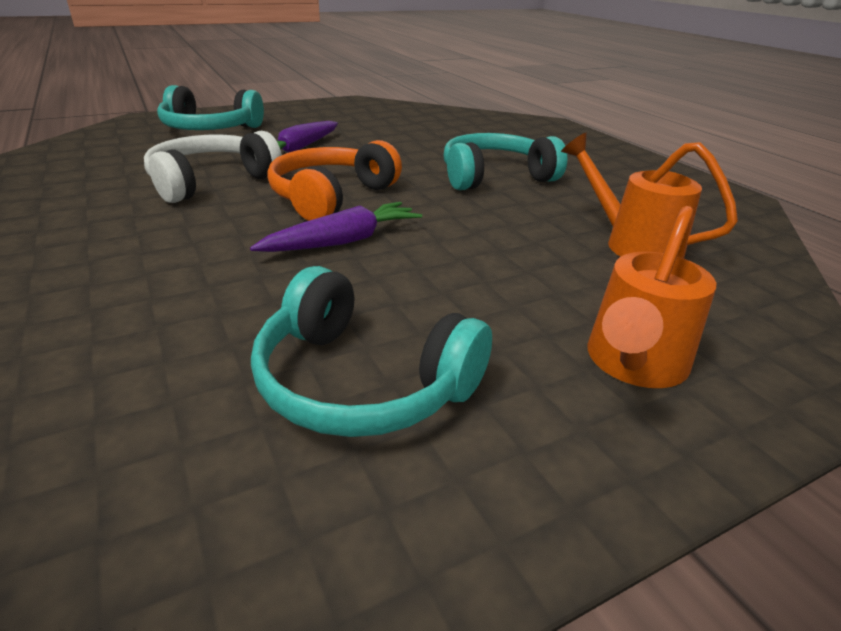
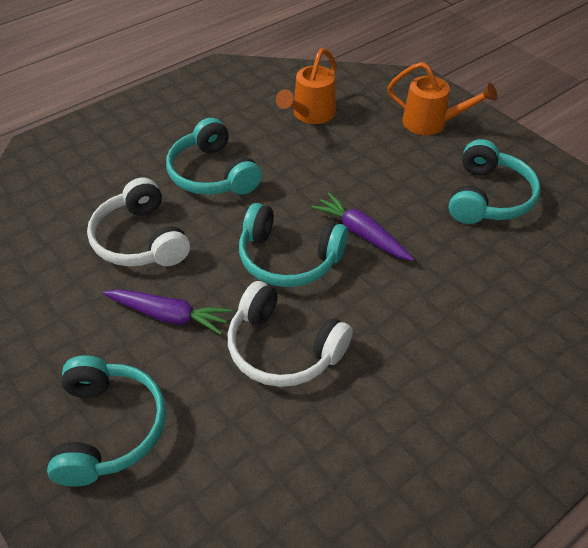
camera: 100 degrees left, 15 degrees up
orange headphones [267,140,402,221] -> turquoise headphones [239,203,348,287]
none -> white headphones [87,178,190,266]

